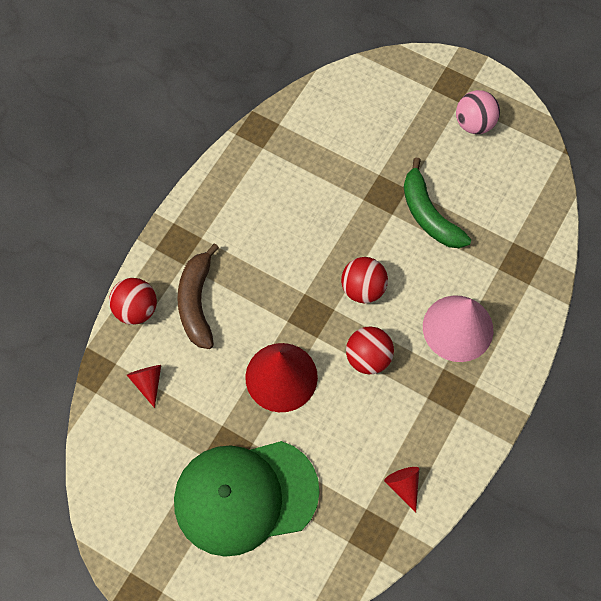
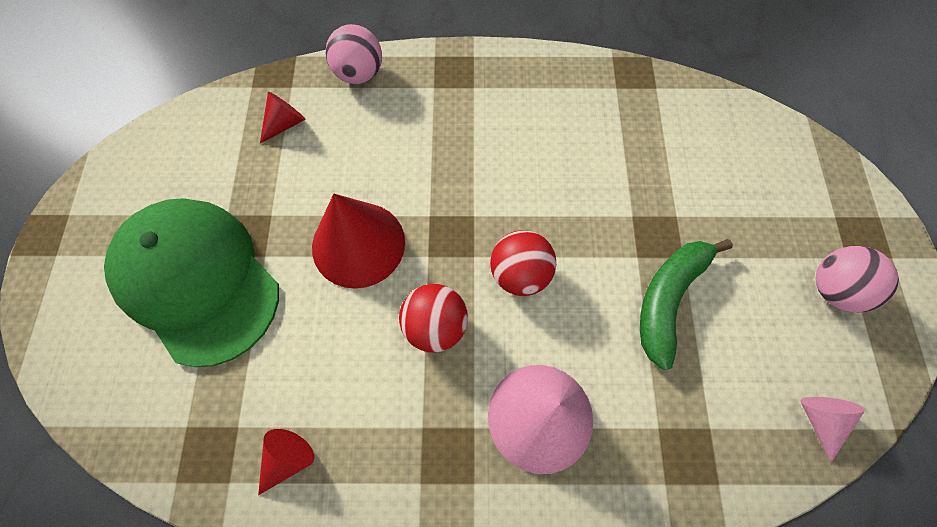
camera: 60 degrees right, 0 degrees up
red ball [109,278,157,325] -> pink ball [325,24,382,84]
brown banana [177,243,219,349] -> none
none -> pink cone [800,397,865,463]

